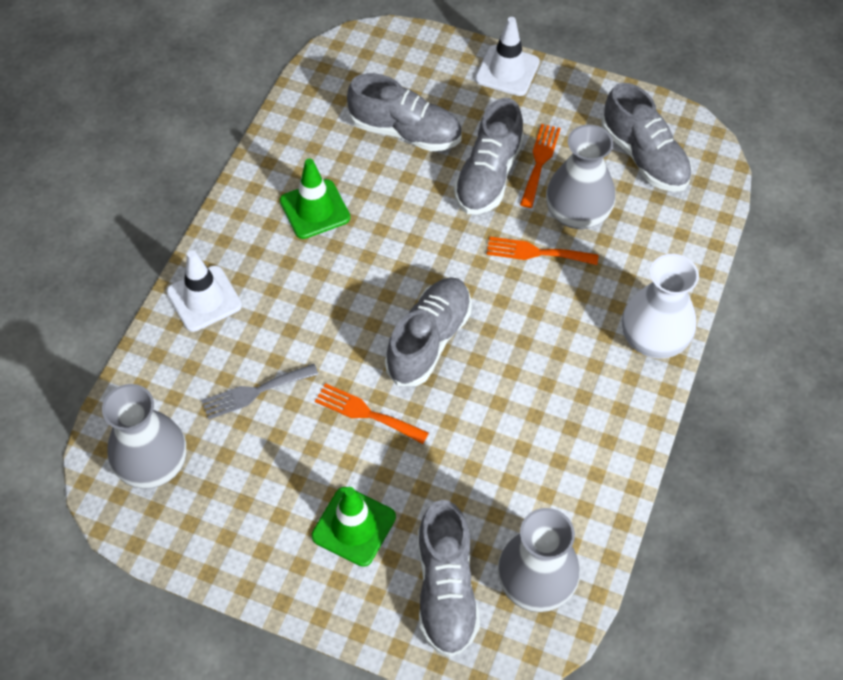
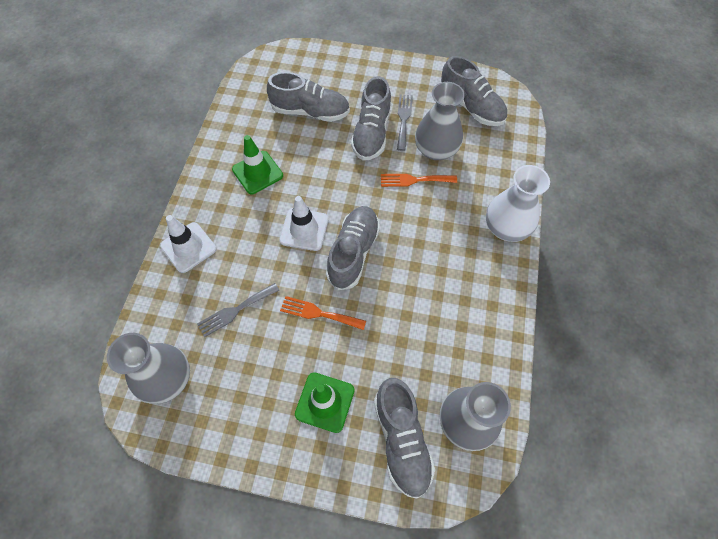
camera: 10 degrees left, 5 degrees up
white traffic cone [475,17,540,96] -> white traffic cone moved to [279,196,329,251]
orange fork [520,124,561,208] -> grey fork [397,94,413,151]

